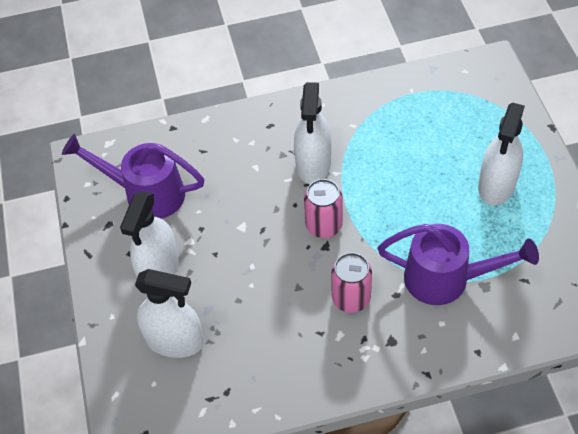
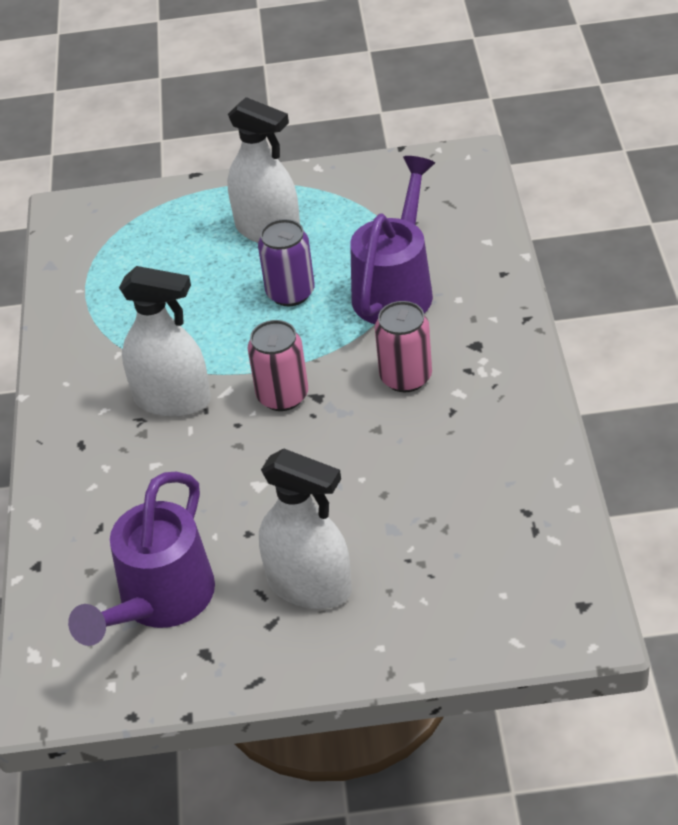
camera: 80 degrees left, 10 degrees down
white spray bottle [135,269,204,358] -> none
none -> purple can [258,219,315,306]

